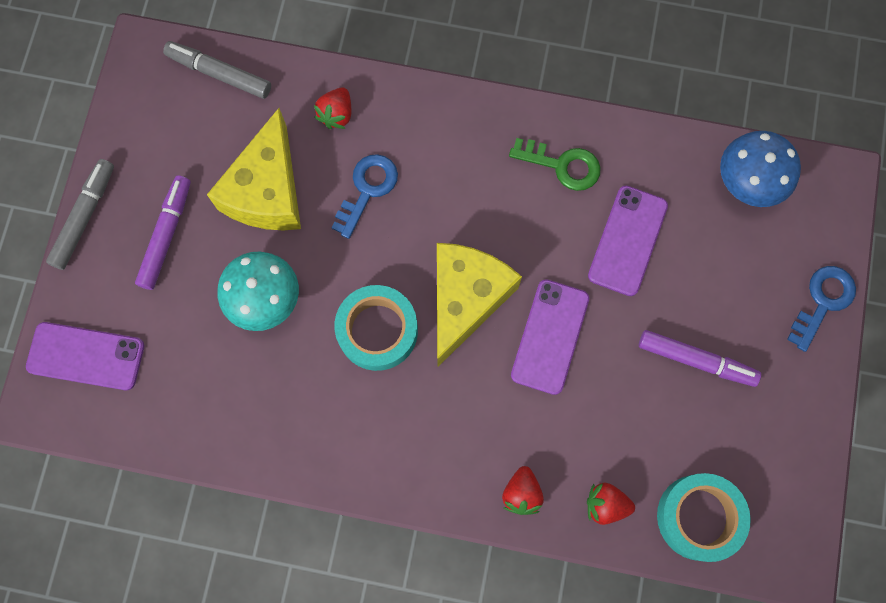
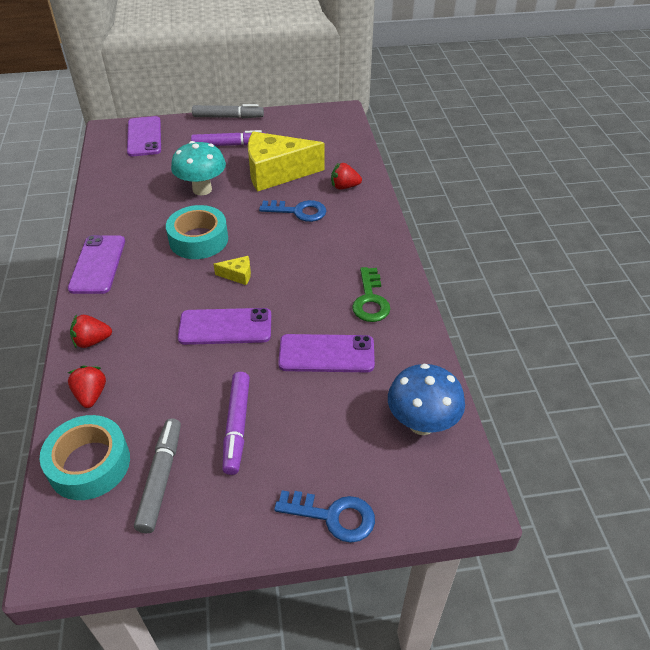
camera: 70 degrees right, 30 degrees down
grey marker [163,41,271,99] -> grey marker moved to [134,418,181,533]
yellow cheese [437,243,522,367] -> yellow cheese [214,256,251,285], size x0.40
none -> purple phone [68,235,125,294]

